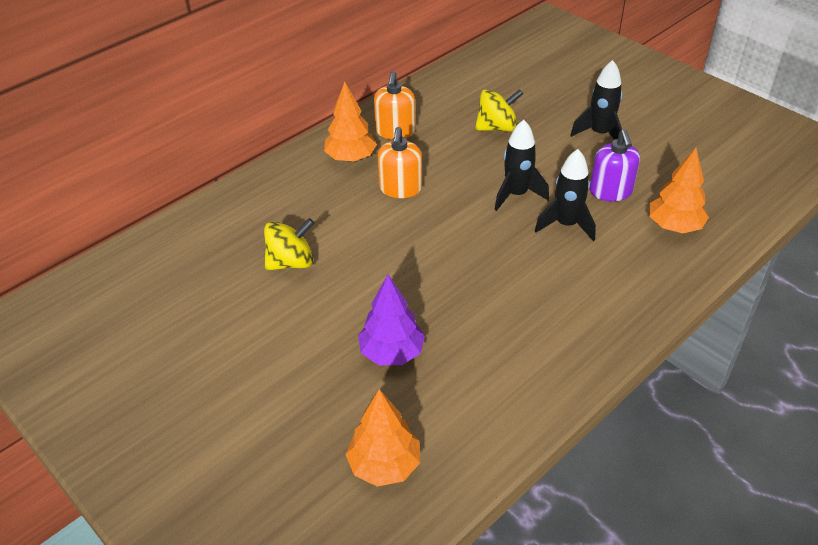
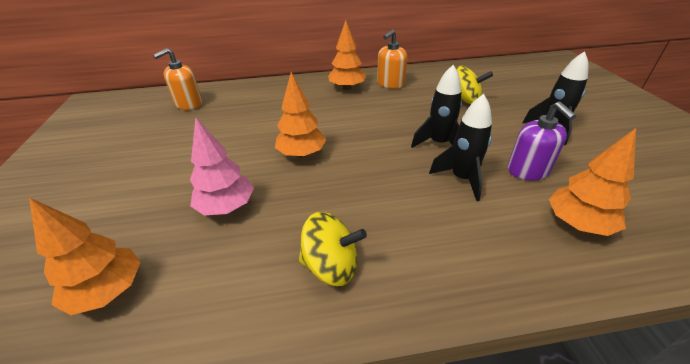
camera: 35 degrees right, 5 degrees down
yellow spinning top [264,218,314,270] -> yellow spinning top moved to [299,212,367,286]
purple tree [358,275,425,365] -> pink tree [190,118,254,215]
orange soap dispenser [378,127,422,198] -> orange soap dispenser moved to [153,48,202,110]
purple soap dispenser [590,129,640,201] -> purple soap dispenser turned 45 degrees counterclockwise [508,102,576,180]
none -> orange tree [275,72,326,158]

